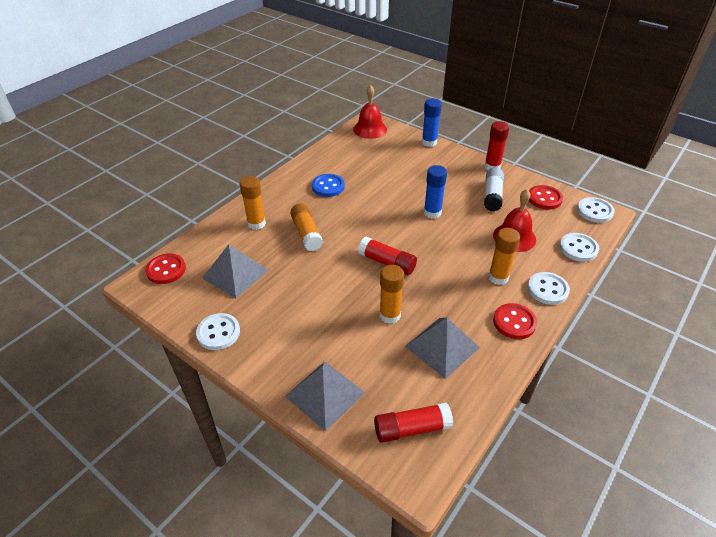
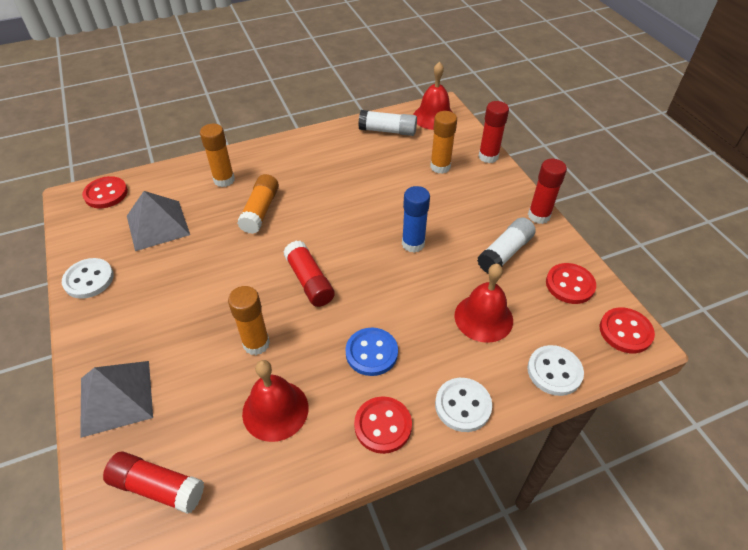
camera: 30 degrees right, 5 degrees up
blue button [312,174,345,197] -> blue button moved to [345,328,398,376]
grey pyramid [405,318,480,379] -> red bell [242,360,309,442]
blue glue stick [422,98,442,147] -> red glue stick [478,101,509,163]
orange glue stick [488,228,520,285] -> orange glue stick moved to [430,111,457,174]
white button [577,197,615,223] -> red button [600,307,655,353]
none -> white glue stick [358,110,417,136]

